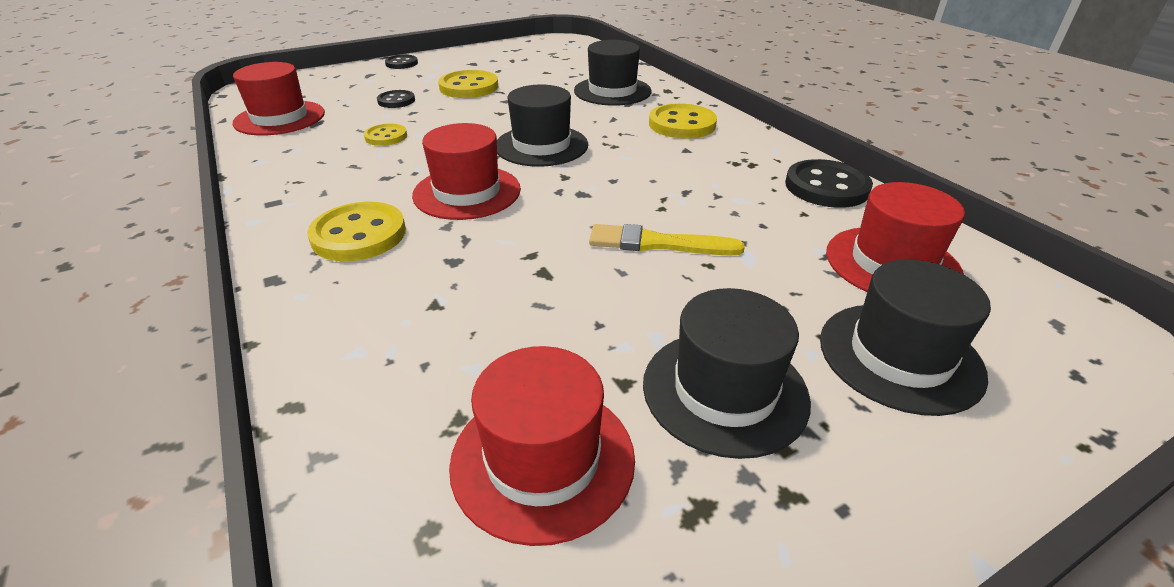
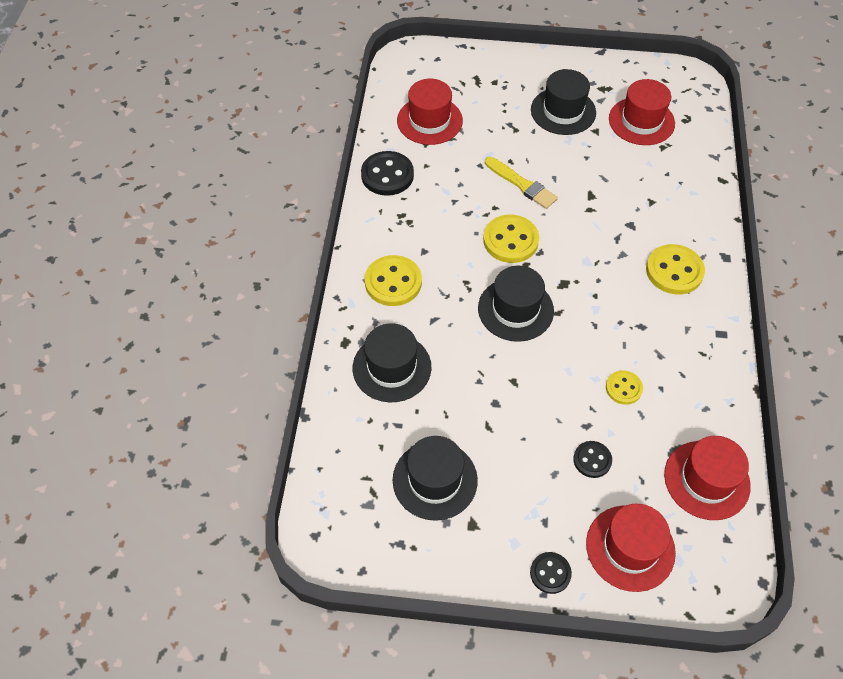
camera: 145 degrees left, 20 degrees up
red hat [412,123,521,220] -> red hat moved to [586,504,676,592]
yellow button [438,70,498,98] -> yellow button moved to [483,215,539,263]
black hat [820,259,991,416] -> black hat moved to [393,436,478,521]

